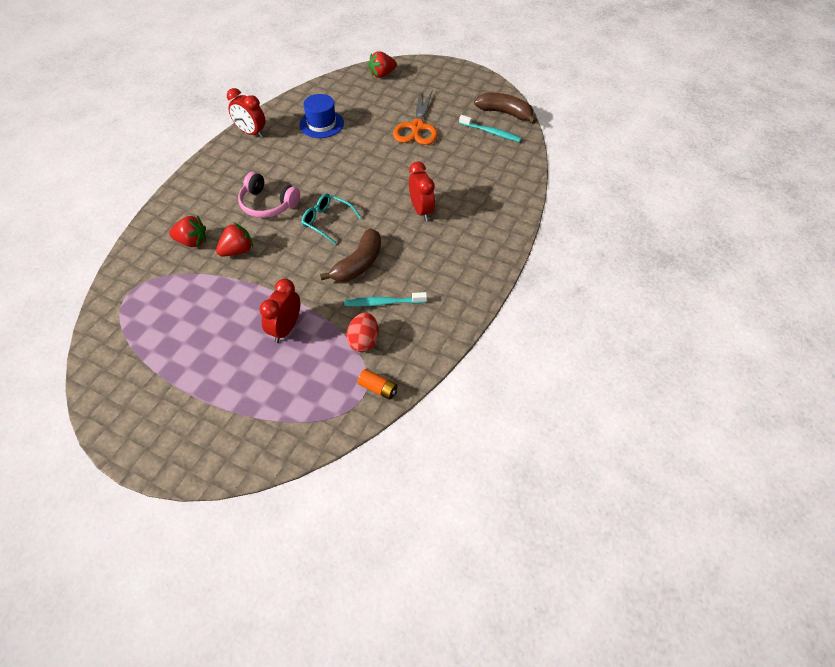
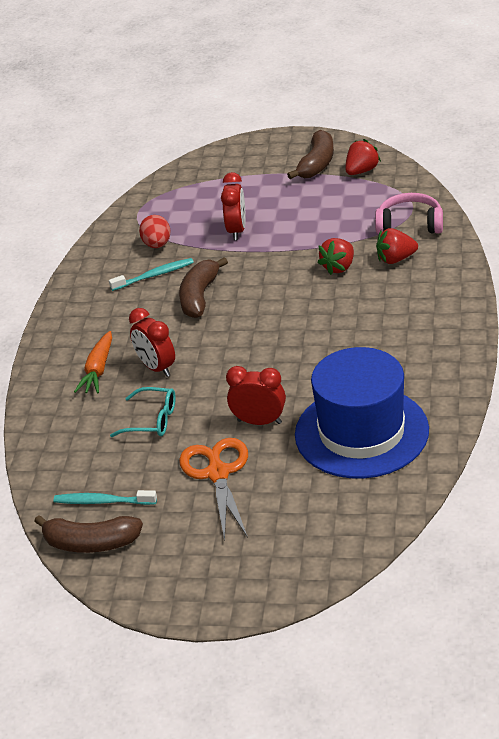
camera: 165 degrees right, 15 degrees down
red clock [227,88,266,138] -> red clock moved to [226,366,286,425]
pink headphones [238,172,300,218] -> pink headphones moved to [375,193,443,234]
blue hat [299,94,344,138] -> blue hat [295,347,429,479], size x1.92
turquoise glasses [301,194,361,244] -> turquoise glasses moved to [110,387,176,437]
orange battery [358,369,398,400] -> none
red strawberry [369,51,397,78] -> red strawberry moved to [345,139,381,175]
none -> orange carrot [74,331,112,394]
none -> brown banana [287,130,334,179]

